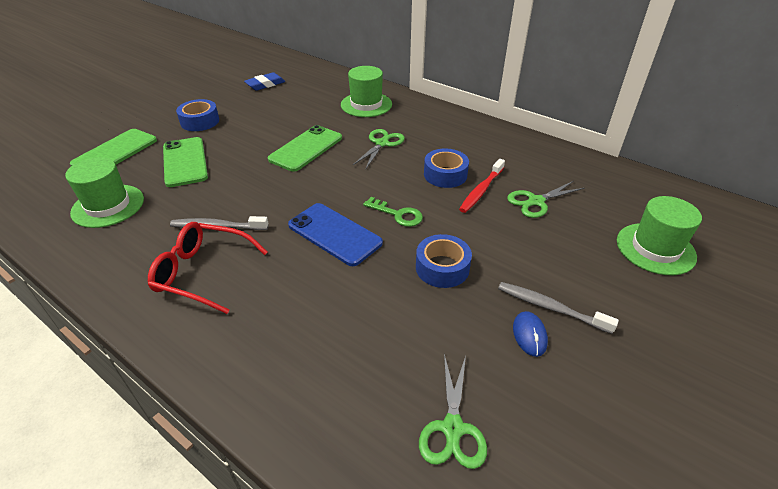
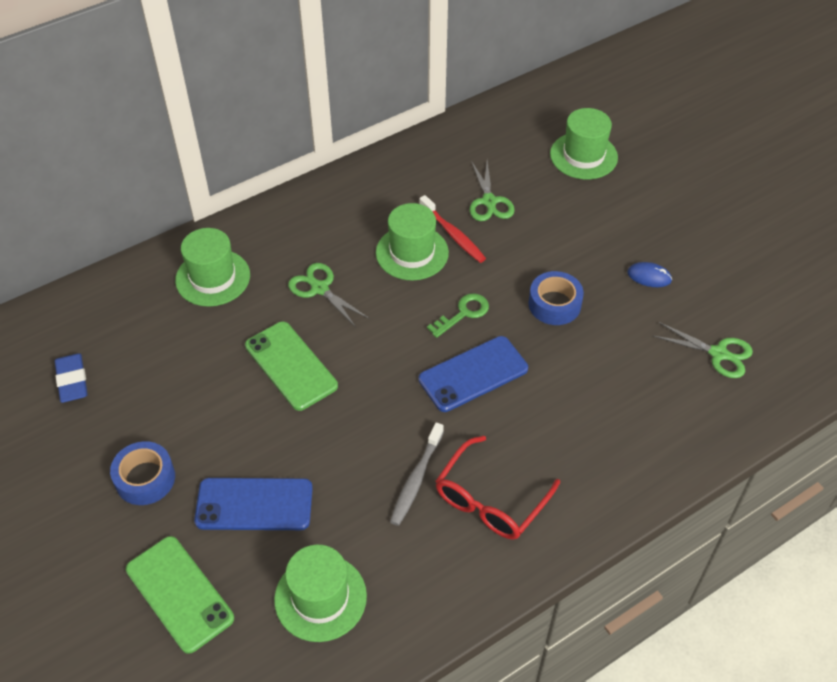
camera: 70 degrees left, 10 degrees up
green phone [163,137,208,187] -> blue phone [194,478,313,530]
blue tape [424,149,469,188] -> green hat [376,203,449,280]
grey toothbrush [498,282,619,334] -> none

